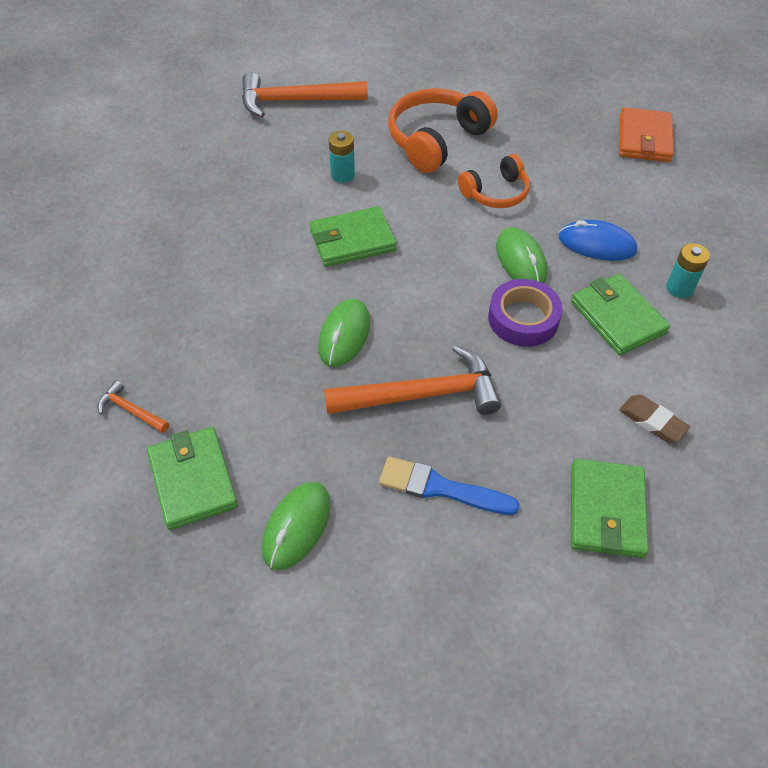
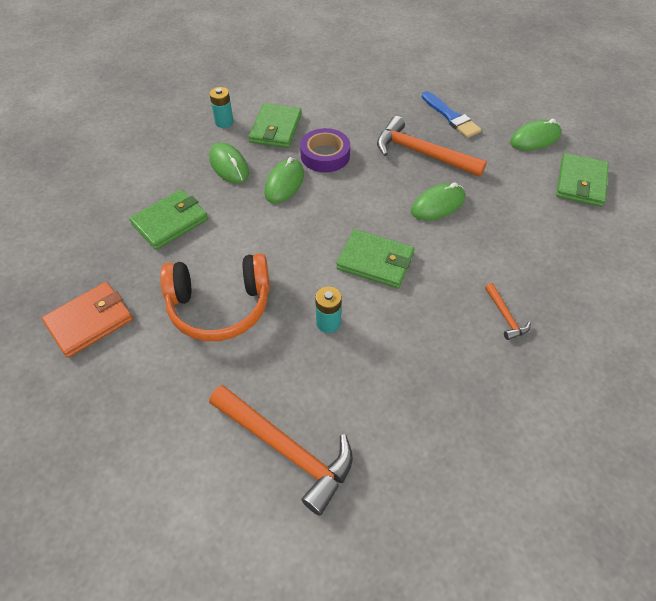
camera: 140 degrees left, 0 degrees up
orange hammer [97,380,169,433] -> orange hammer moved to [485,283,531,340]
orange headphones [458,154,530,208] -> none
blue mouse [559,220,637,261] -> green mouse [209,143,249,184]
green wallet [571,459,649,558] -> green wallet moved to [129,189,208,250]
orange wallet [619,107,674,162] -> orange wallet moved to [42,282,133,358]
brown eraser [619,395,690,443] -> none

